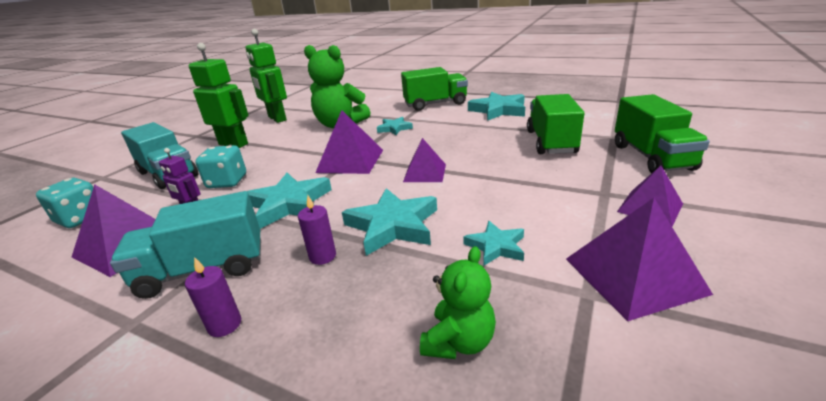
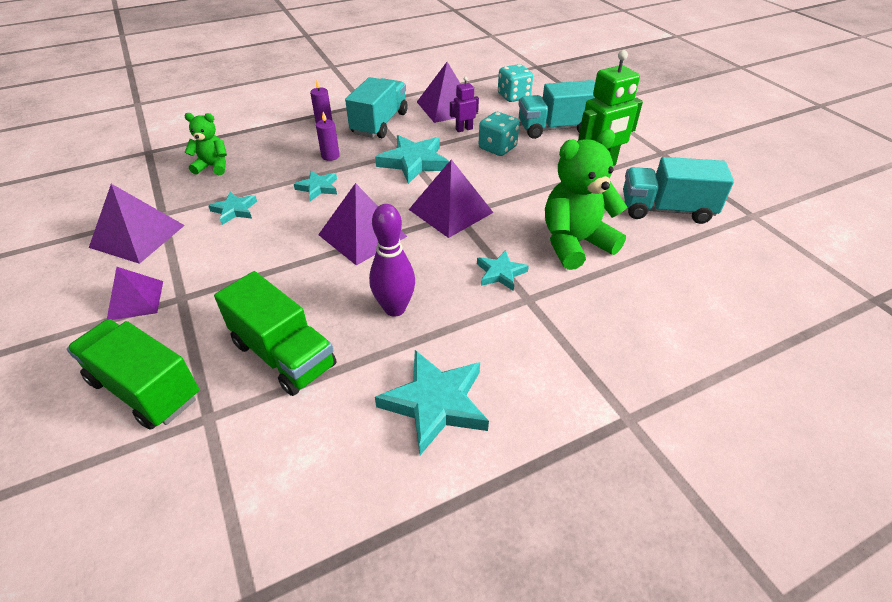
camera: 125 degrees right, 15 degrees up
green robot [246,29,287,123] -> turquoise truck [623,157,734,224]
turquoise star [342,188,437,256] -> turquoise star [294,171,337,201], size x0.57
green truck [401,67,468,111] -> none
purple pyramid [403,138,446,182] -> purple pyramid [318,183,407,266], size x1.54
green teddy bear [420,246,496,359] -> green teddy bear turned 120 degrees clockwise [185,113,227,175]
none -> purple bowling pin [369,204,415,317]

